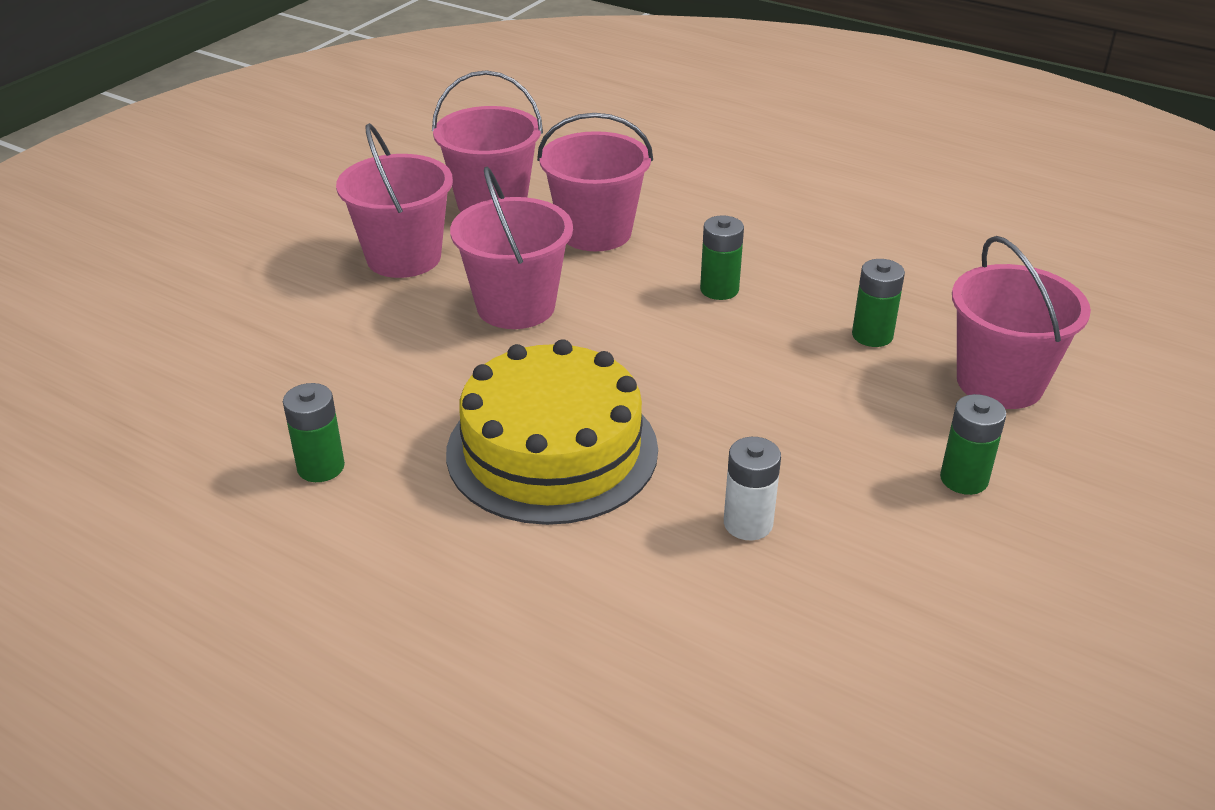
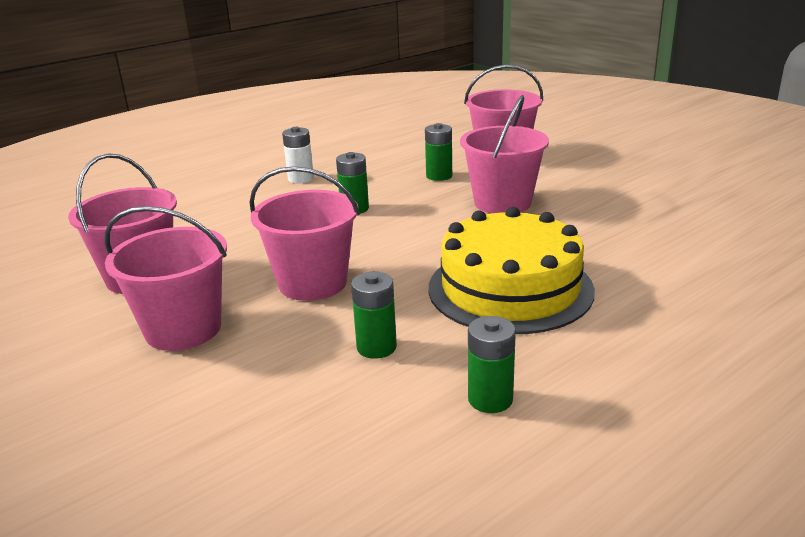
camera: 70 degrees left, 10 degrees down
pink bucket [537,113,653,251] -> pink bucket moved to [460,95,549,213]
white battery [724,437,781,540] -> white battery moved to [282,127,314,184]
green battery [940,394,1006,495] -> green battery moved to [351,272,397,359]

